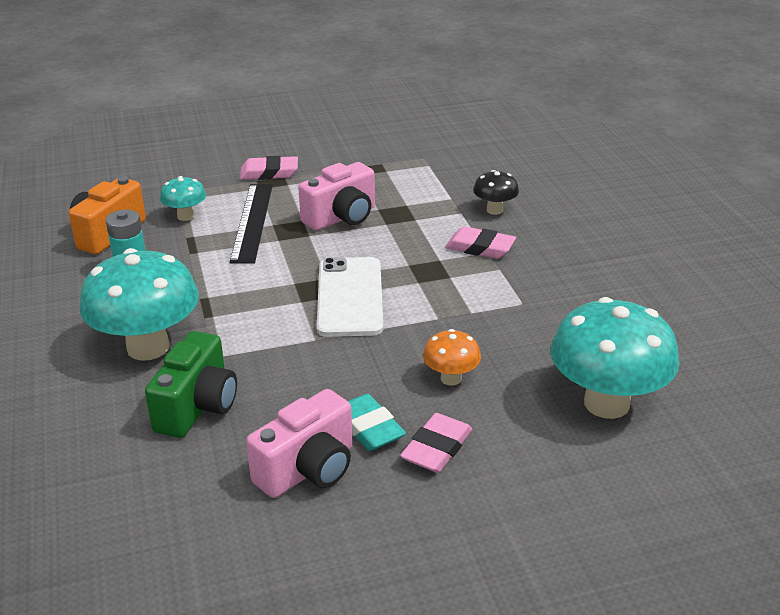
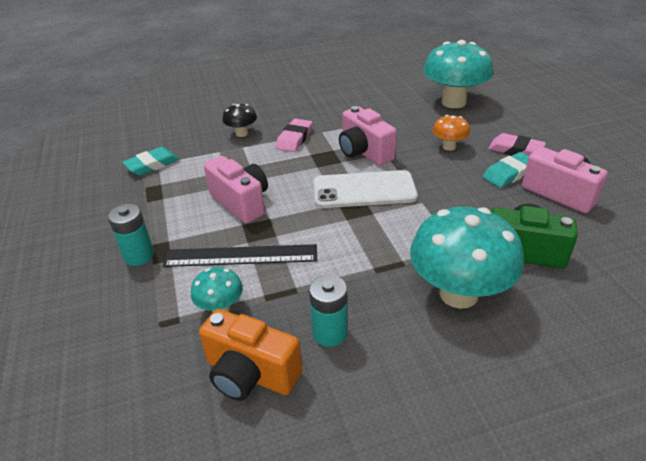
camera: 90 degrees left, 5 degrees up
pink eraser [240,156,298,180] -> turquoise battery [108,204,154,266]
none -> turquoise eraser [122,147,179,176]
none -> pink camera [339,106,397,166]

